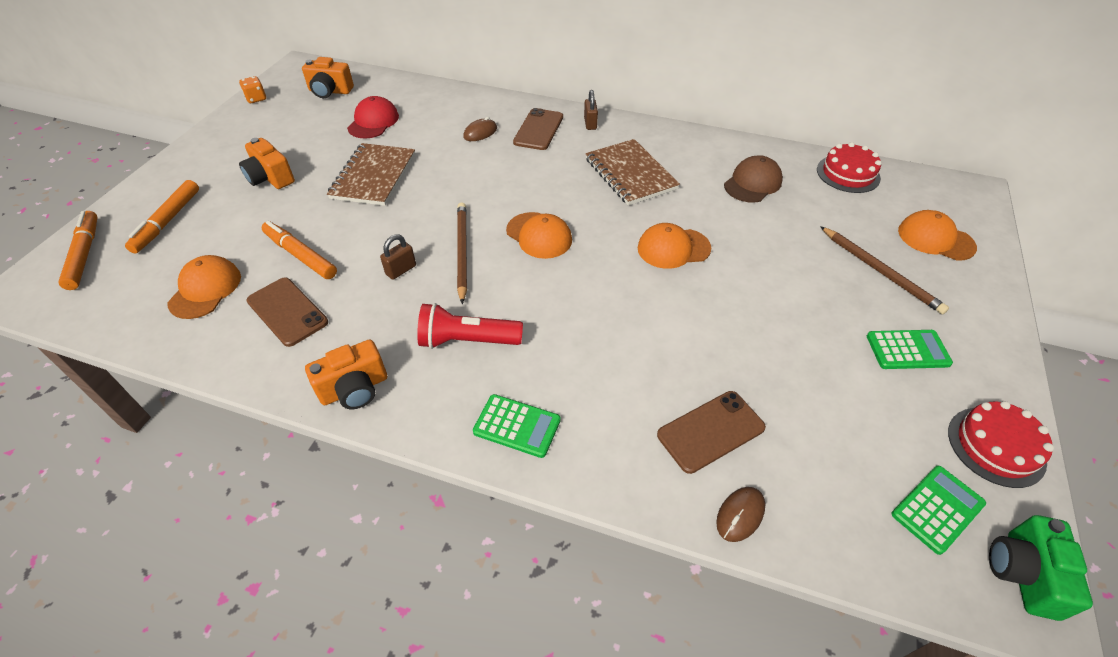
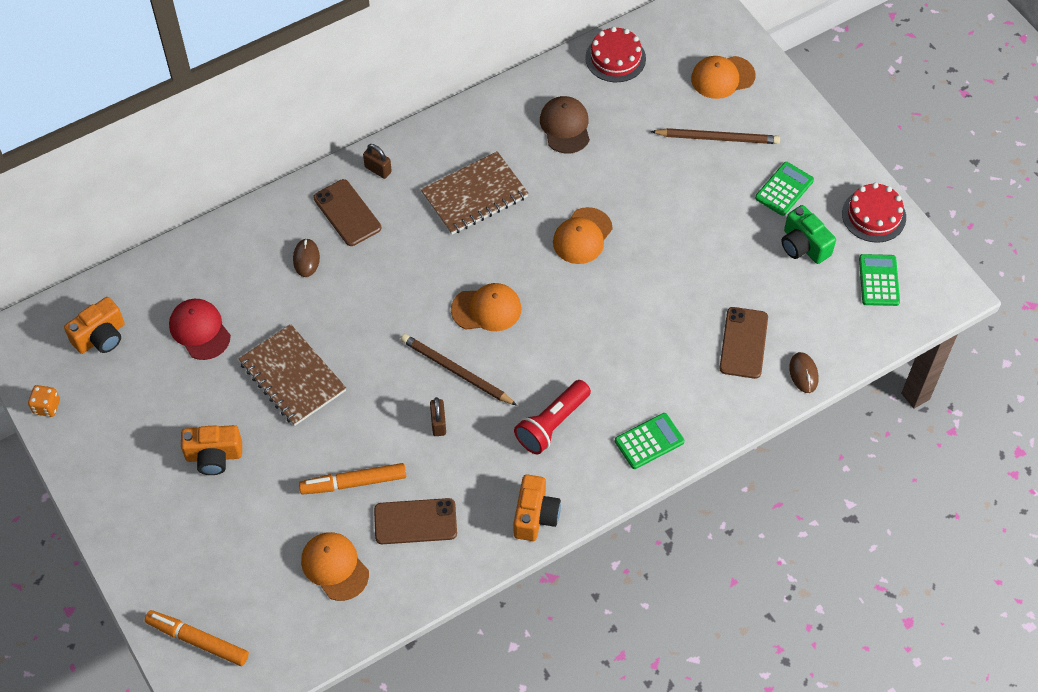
camera: 50 degrees left, 10 degrees up
orange marker [125,180,199,253] -> none
brown notebook [586,139,680,205] -> brown notebook turned 45 degrees counterclockwise [421,151,529,235]
green camera [989,515,1093,621] -> green camera moved to [781,205,836,264]

